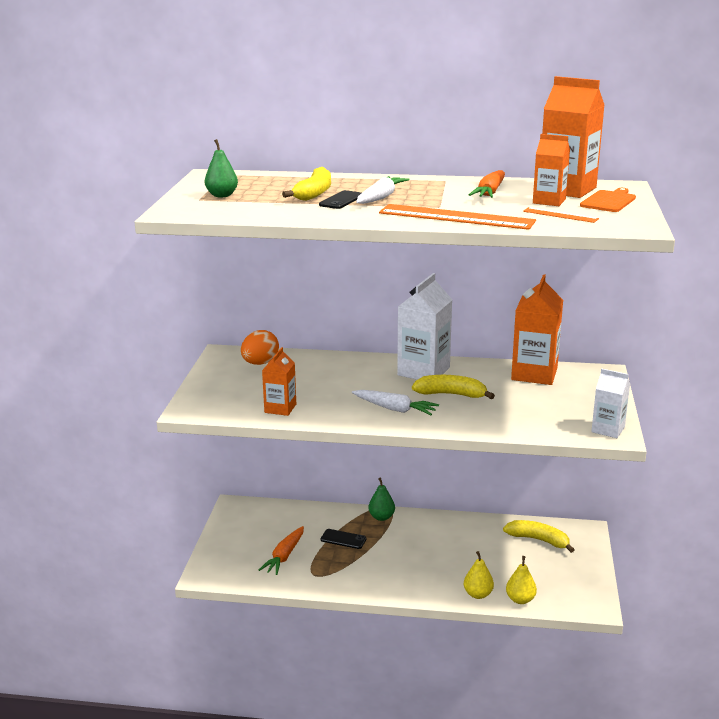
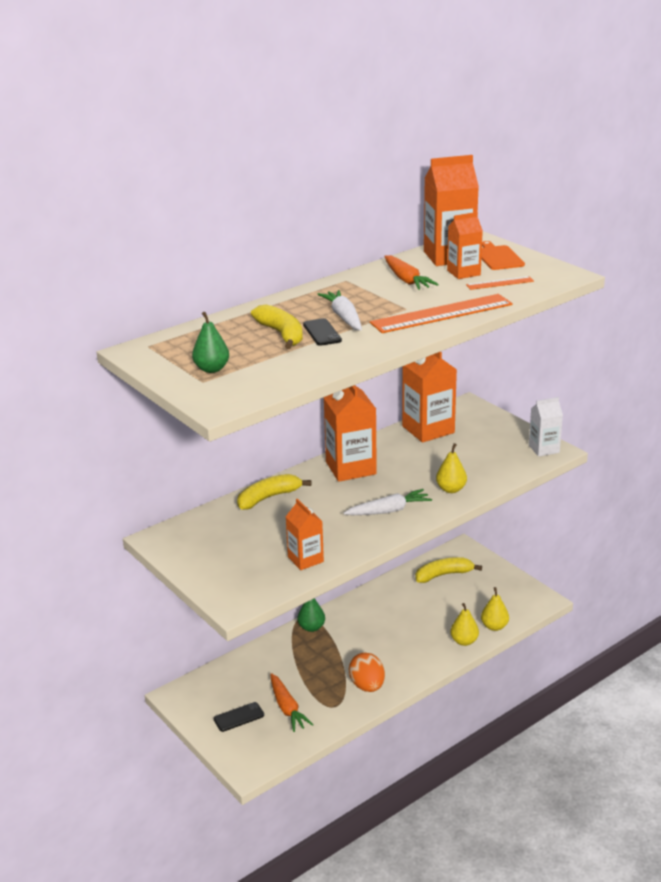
camera: 45 degrees left, 5 degrees up
orange egg [241,330,279,365] -> orange egg moved to [349,653,385,692]
black phone [321,529,367,549] -> black phone moved to [214,702,264,732]
white carton [397,273,452,380] -> orange carton [324,385,377,482]
yellow banana [412,375,495,399] -> yellow banana moved to [237,474,311,510]
none -> yellow pear [436,443,467,493]

